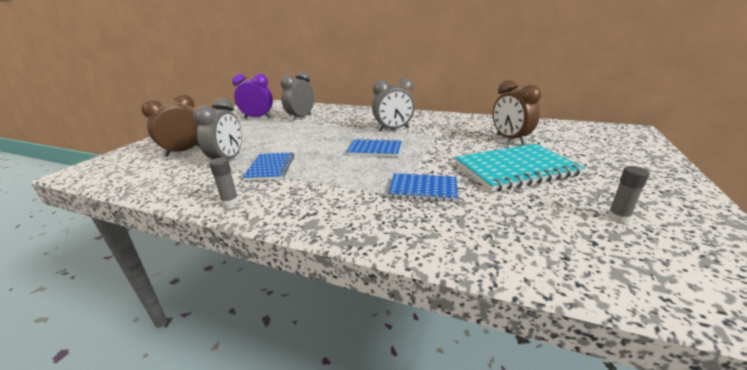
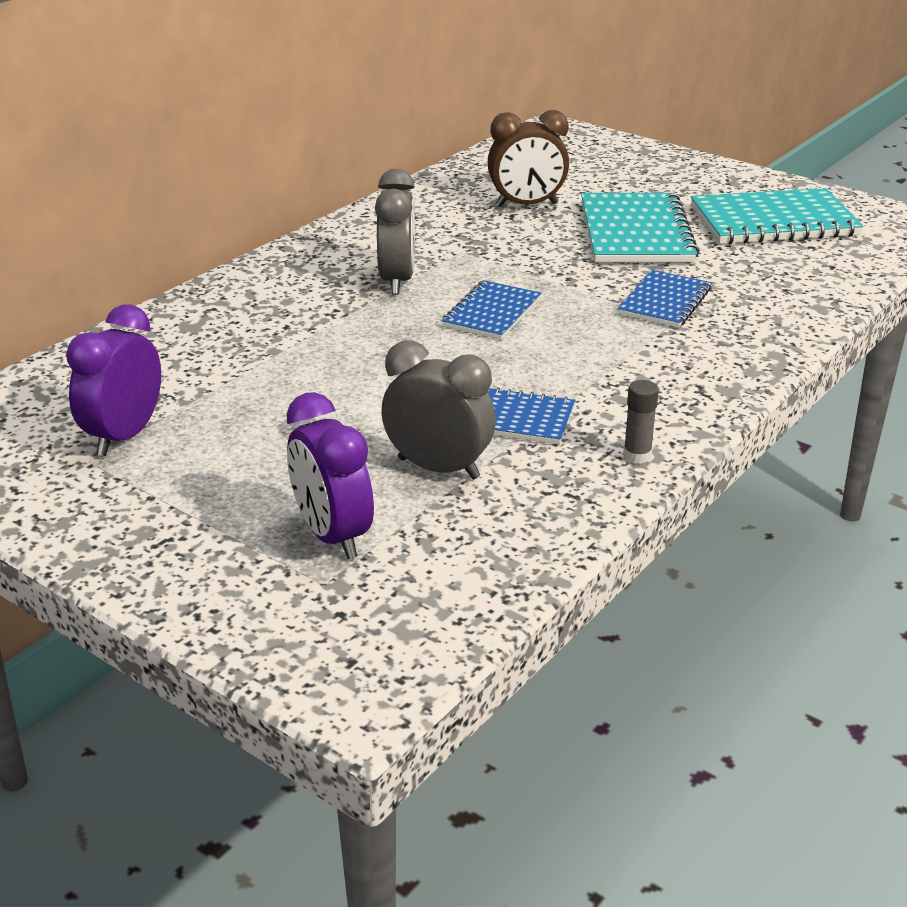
camera: 75 degrees left, 5 degrees up
brown clock [141,94,200,157] -> purple clock [286,392,374,559]
grey clock [280,71,314,122] -> none
grey glue stick [608,166,650,223] -> turquoise notebook [691,188,863,244]

